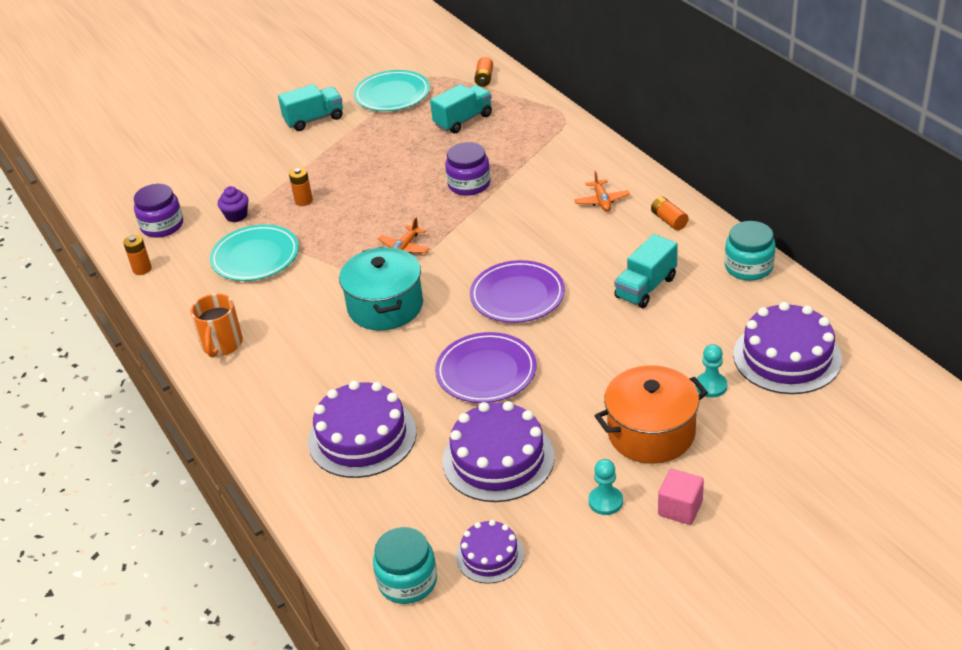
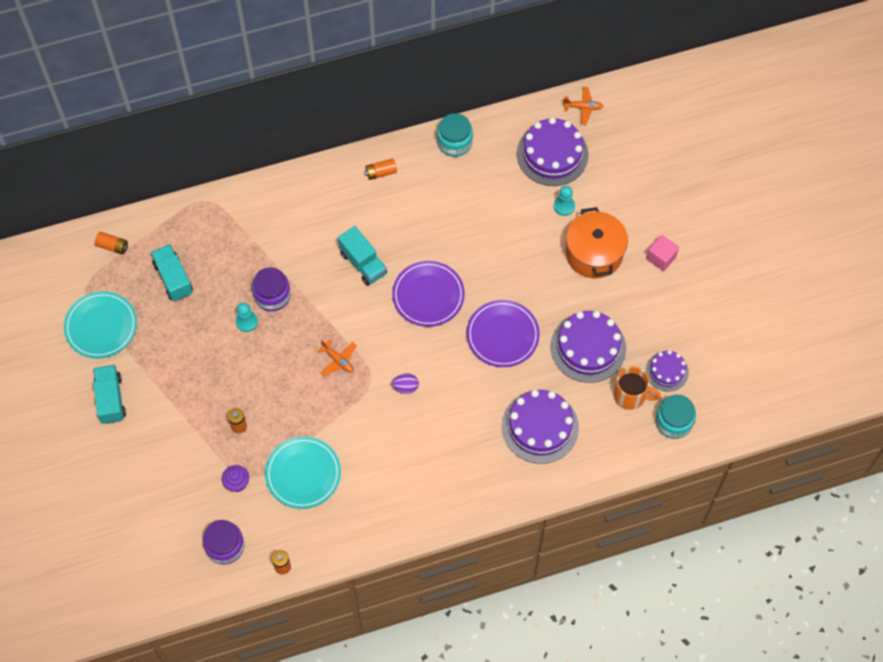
camera: 80 degrees left, 25 degrees up
orange mug [191,294,243,357] -> orange mug moved to [613,366,661,410]
turquoise pot [339,247,423,330] -> purple egg [392,373,419,394]
orange plane [574,171,630,211] -> orange plane moved to [563,87,603,124]
turquoise pawn [588,459,623,515] -> turquoise pawn moved to [236,303,258,332]
turquoise truck [614,234,678,308] -> turquoise truck moved to [338,226,387,286]

